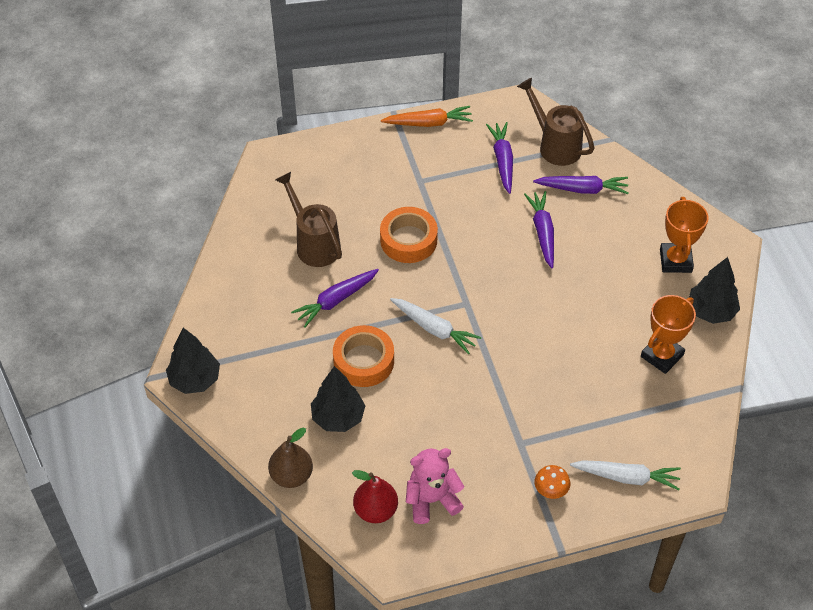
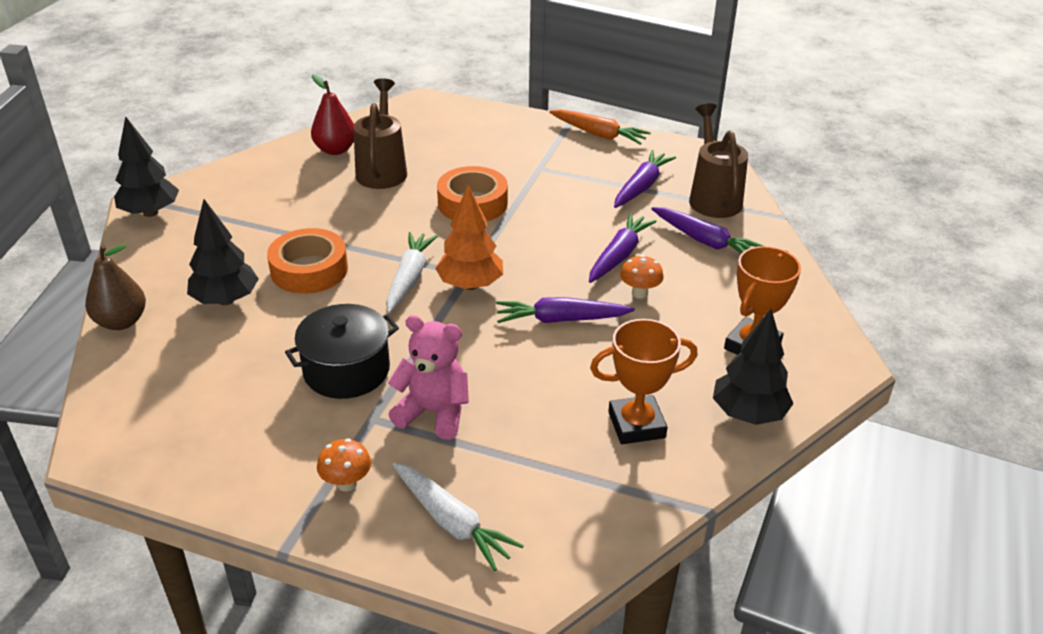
camera: 35 degrees right, 15 degrees down
purple carrot [291,269,379,327] -> purple carrot moved to [496,297,635,323]
red pear [352,470,398,523] -> red pear moved to [311,74,354,155]
white carrot [390,298,481,354] -> white carrot turned 150 degrees counterclockwise [386,232,438,313]
pink teddy bear [406,448,465,524] -> pink teddy bear moved to [388,315,469,439]
none -> black pot [285,304,399,399]
none -> orange tree [435,185,503,290]
none -> orange mushroom [620,255,664,299]

